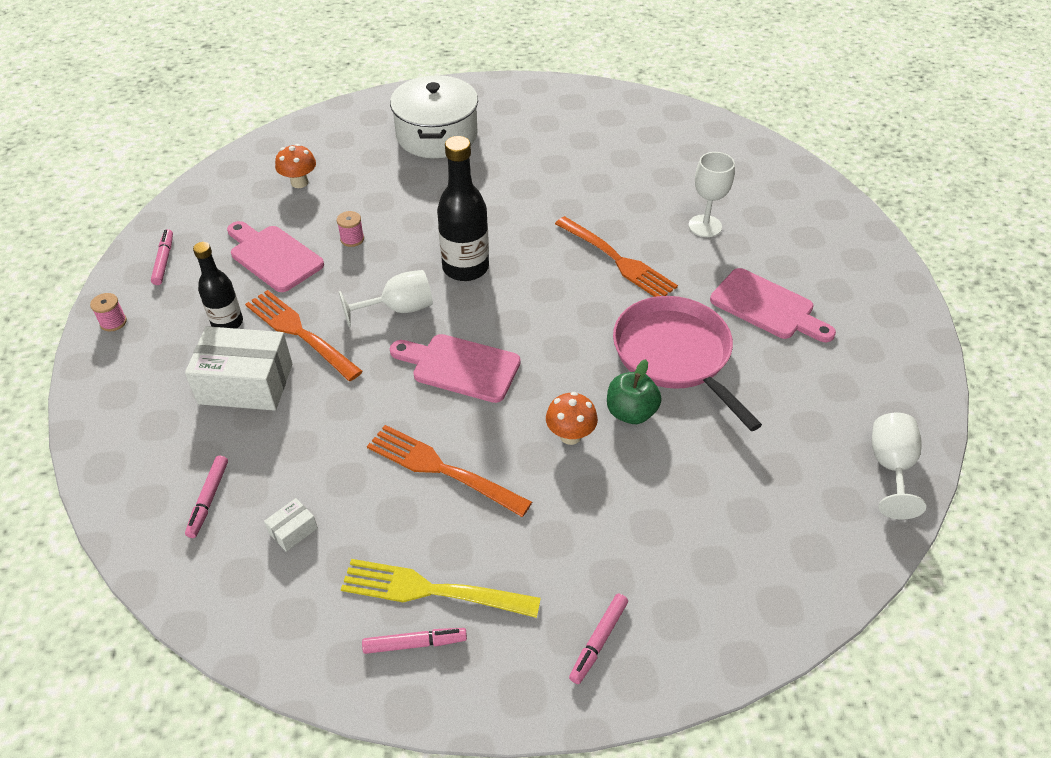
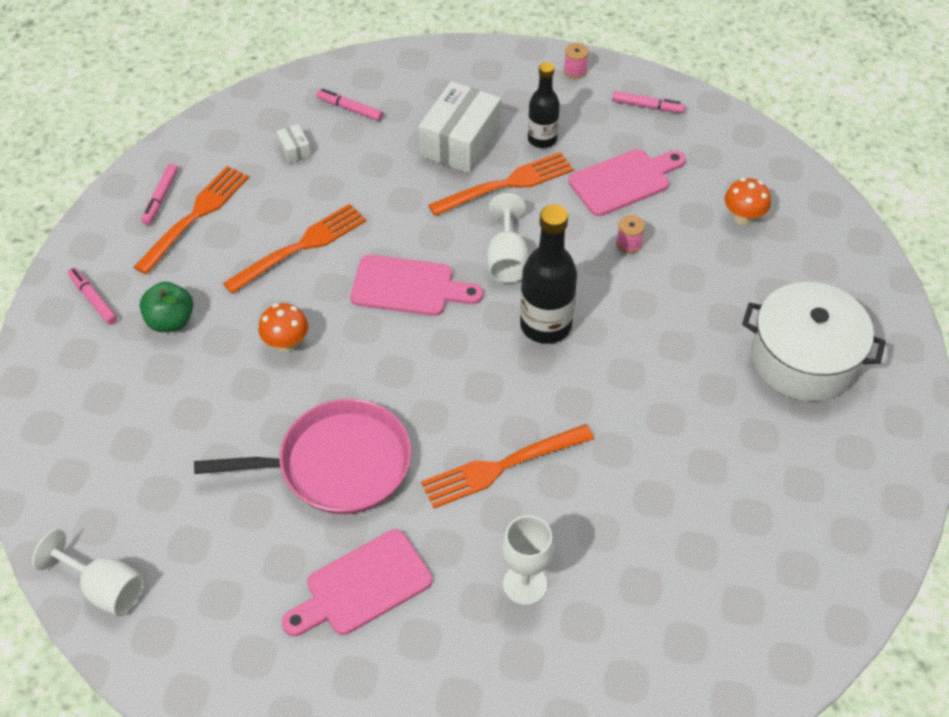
camera: 110 degrees right, 5 degrees up
yellow fork [341,559,541,618] -> orange fork [134,166,249,274]
pink cutting board [390,334,521,403] -> pink cutting board turned 60 degrees clockwise [350,255,483,316]
green apple [607,359,661,424] -> green apple moved to [140,282,193,332]

